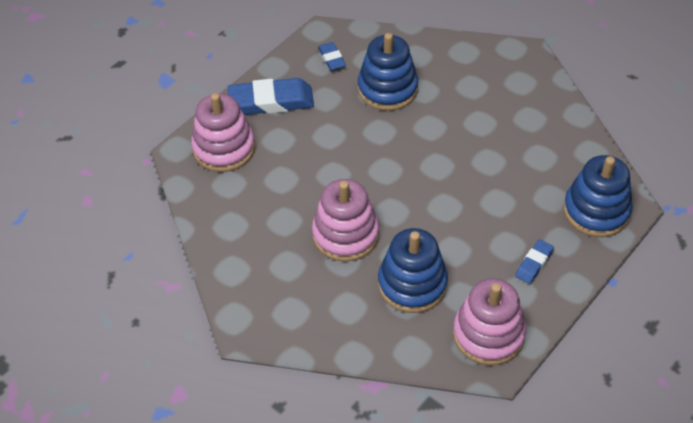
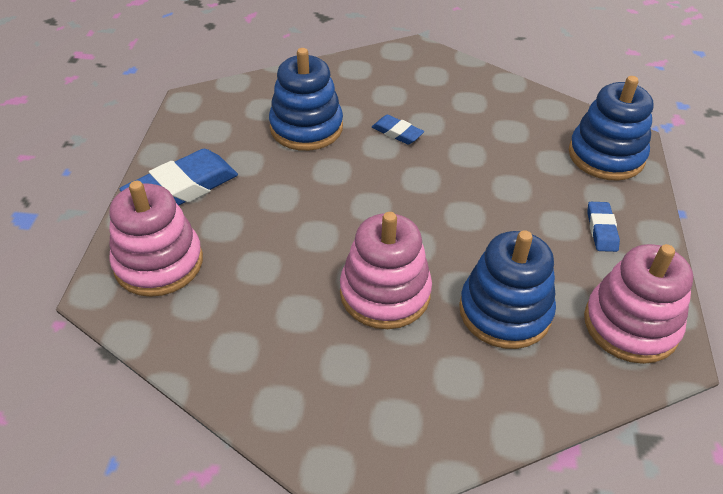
camera: 35 degrees left, 5 degrees down
blue eraser [318,42,346,71] -> blue eraser moved to [372,115,424,145]

